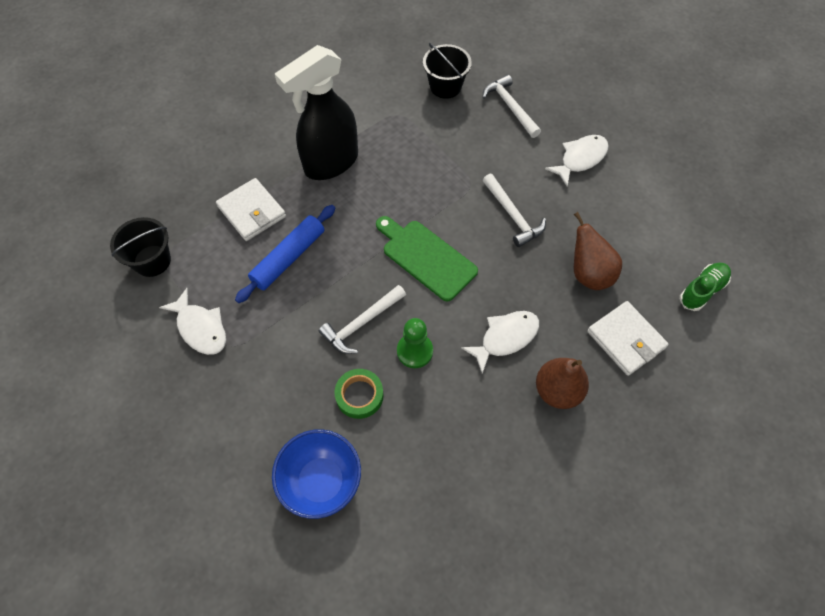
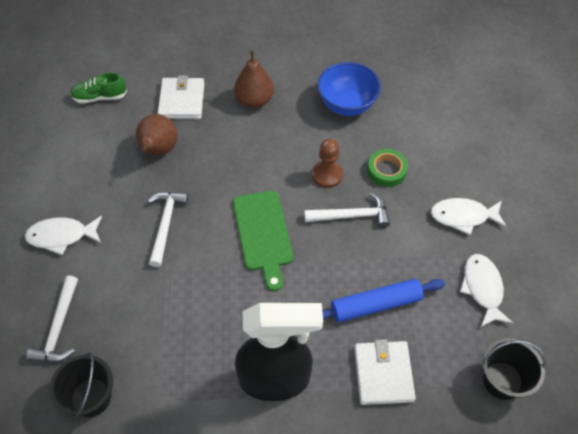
camera: 145 degrees left, 5 degrees down
blue bowl [272,429,361,519] -> blue bowl moved to [318,62,381,116]
green pawn [397,318,433,368] -> brown pawn [312,139,343,188]
white fish [461,311,539,374] -> white fish moved to [431,198,507,235]

